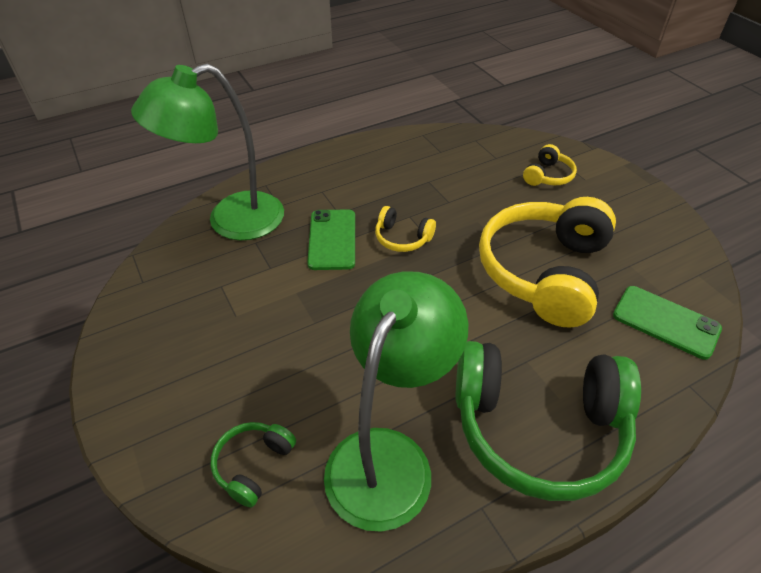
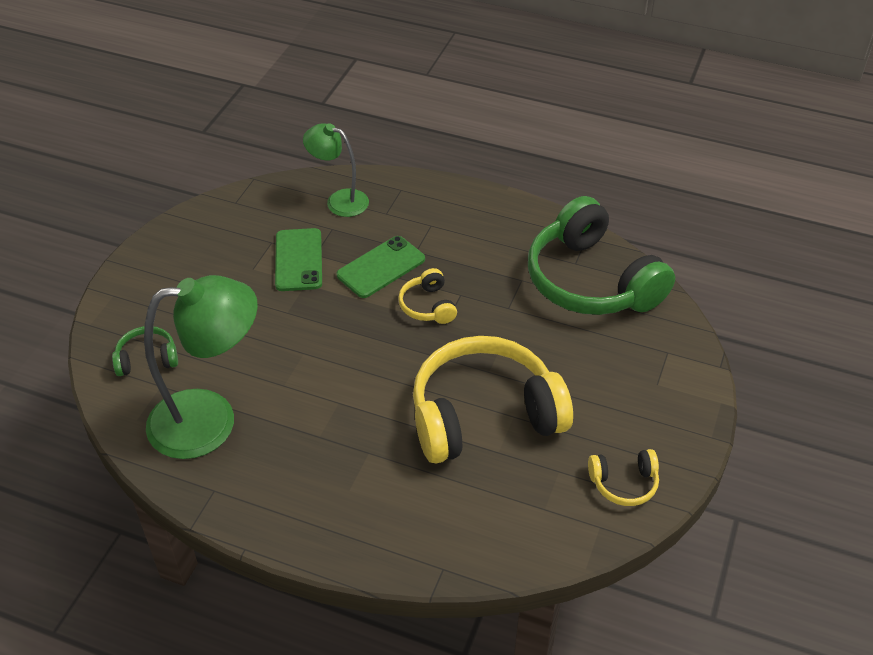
camera: 50 degrees right, 0 degrees up
green lamp [131,64,284,240] -> green lamp [303,123,369,217], size x0.57
green headphones [456,341,641,501] -> green headphones moved to [528,196,675,315]
yellow headphones [523,144,577,186] -> yellow headphones moved to [588,449,659,506]
green phone [613,286,722,360] -> green phone moved to [275,228,322,291]

